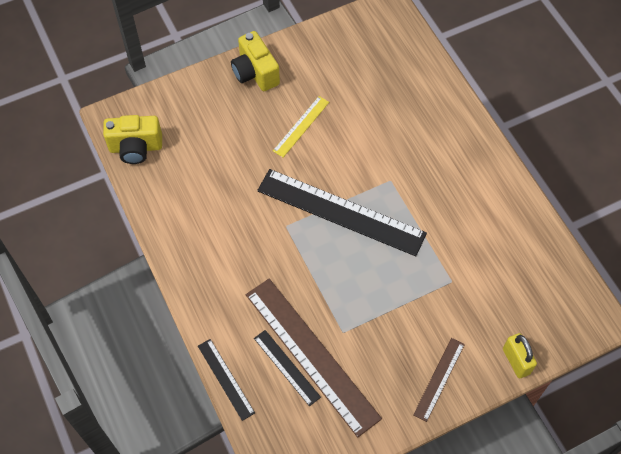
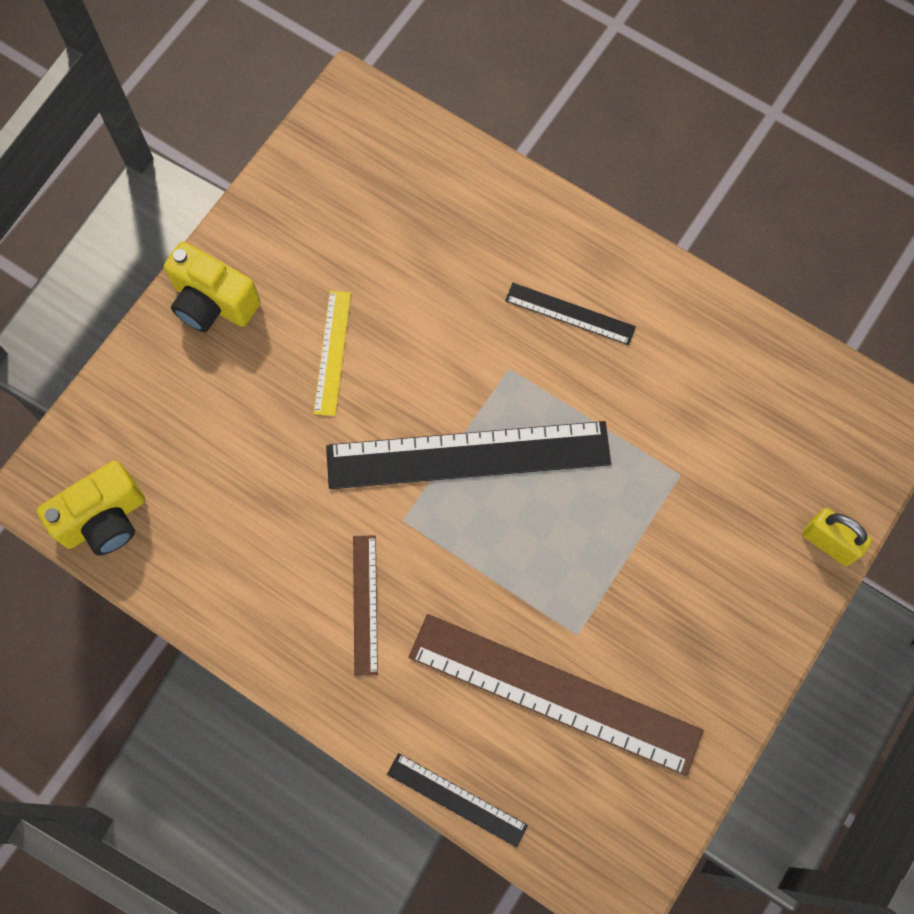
camera: 30 degrees left, 10 degrees up
black ruler [254,330,321,406] -> black ruler moved to [505,283,636,345]
brown ruler [413,338,465,422] -> brown ruler moved to [353,535,378,676]

